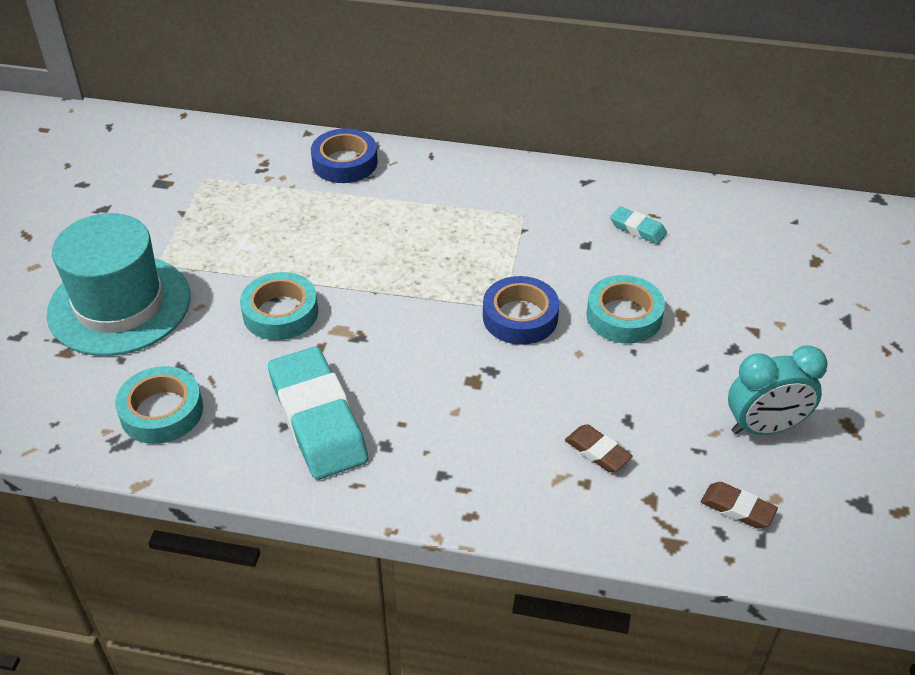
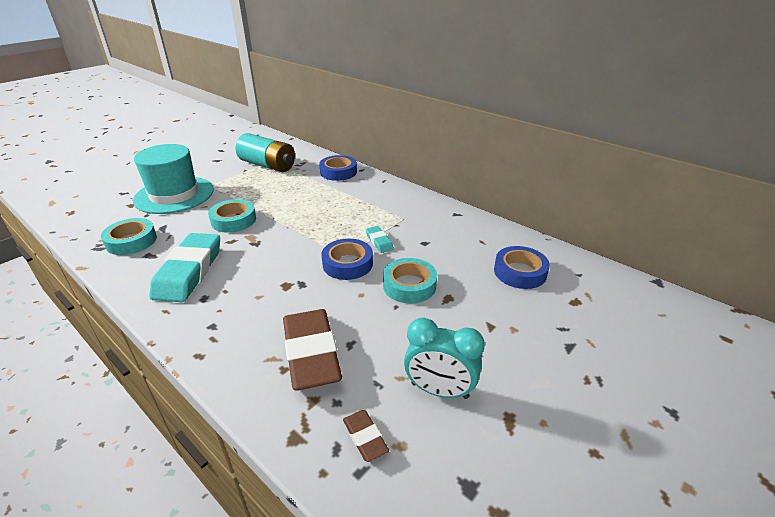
camera: 30 degrees right, 10 degrees down
brown eraser [565,424,633,472] -> brown eraser [283,309,342,391], size x2.21
turquoise eraser [610,206,667,244] -> turquoise eraser moved to [366,226,394,253]
none -> turquoise battery [236,133,295,172]
none -> blue tape [494,246,550,289]

